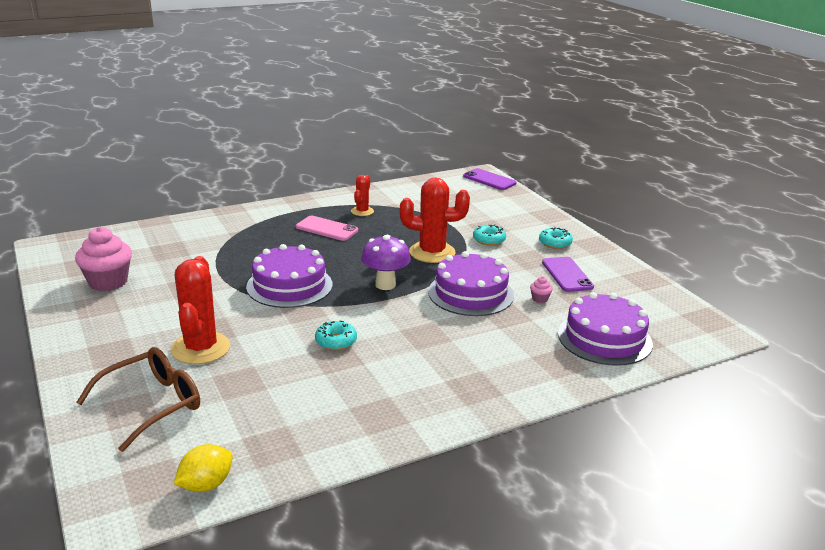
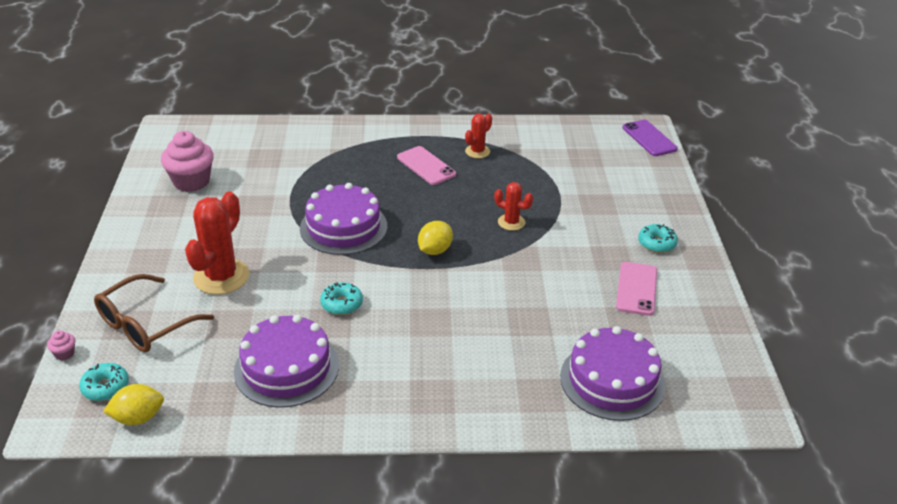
camera: 25 degrees right, 10 degrees up
brown glasses [76,347,200,452] -> brown glasses turned 150 degrees clockwise [94,274,214,352]
purple mushroom [361,235,411,290] -> yellow lemon [418,221,453,255]
red cactus [400,177,470,263] -> red cactus [494,182,533,231], size x0.54
purple cake [428,251,514,316] -> purple cake moved to [234,315,339,408]
turquoise donut [473,224,506,246] -> turquoise donut moved to [79,363,129,401]
pink cupcake [530,276,553,303] -> pink cupcake moved to [47,330,75,360]
purple phone [542,257,594,292] -> pink phone [616,262,657,316]

